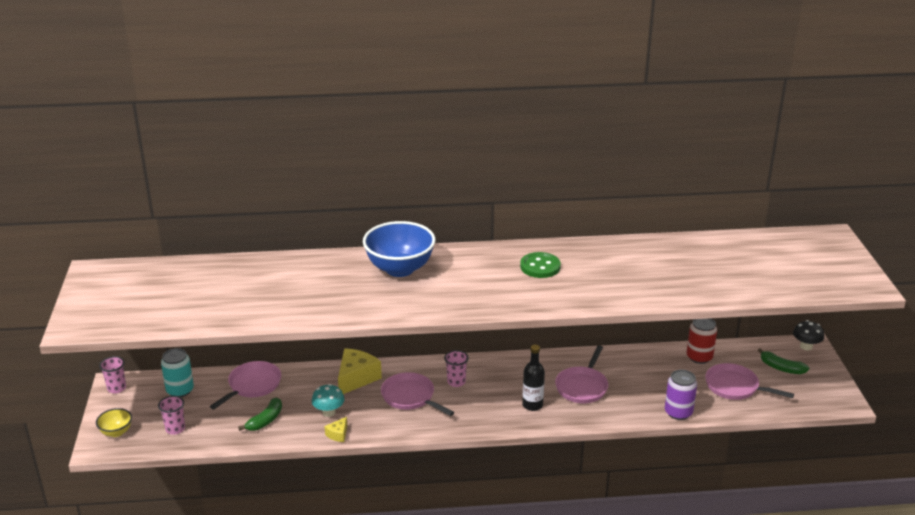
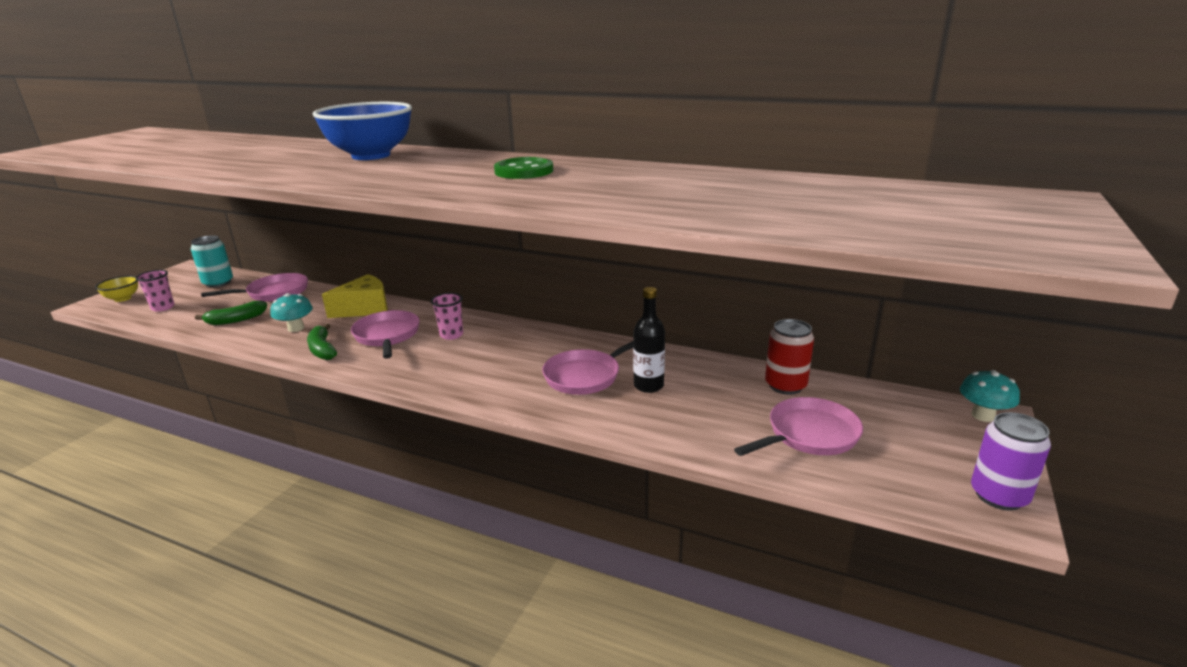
camera: 30 degrees right, 5 degrees down
pink cup [99,356,126,393] -> none
yellow cheese [324,417,347,442] -> none
black bottle [522,345,545,411] -> black bottle moved to [633,287,665,393]
purple can [665,370,697,420] -> purple can moved to [971,412,1051,510]
pink pan [705,363,794,400] -> pink pan turned 90 degrees clockwise [734,397,863,456]
green banana [758,348,809,374] -> green banana moved to [307,323,337,360]
black mushroom [793,320,824,350] -> turquoise mushroom [960,370,1020,422]

